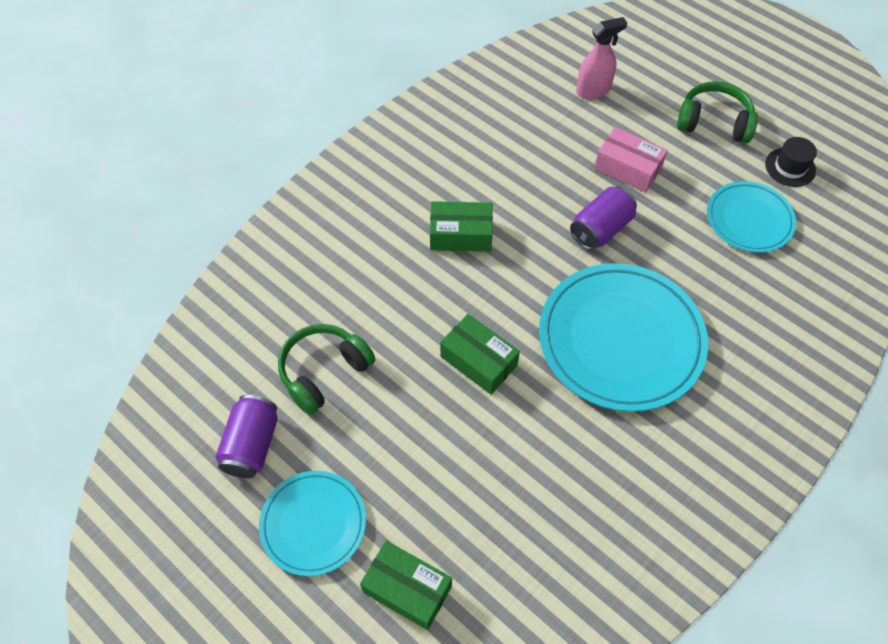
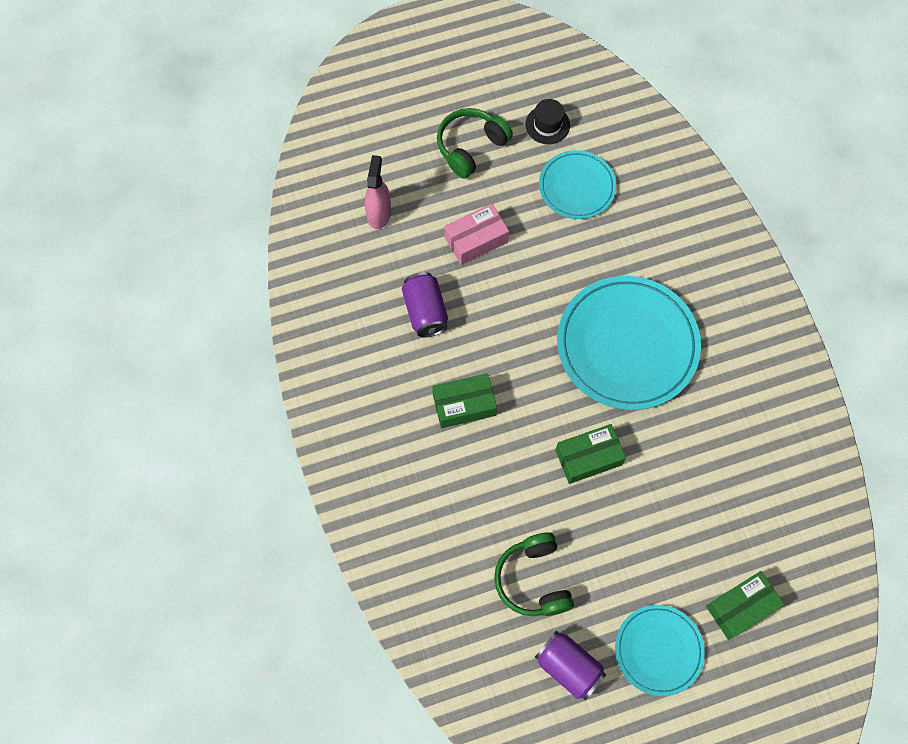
camera: 60 degrees left, 10 degrees up
green box [430,201,493,252] -> green box turned 45 degrees clockwise [432,373,497,428]
purple can [570,186,637,250] -> purple can moved to [402,272,448,338]

